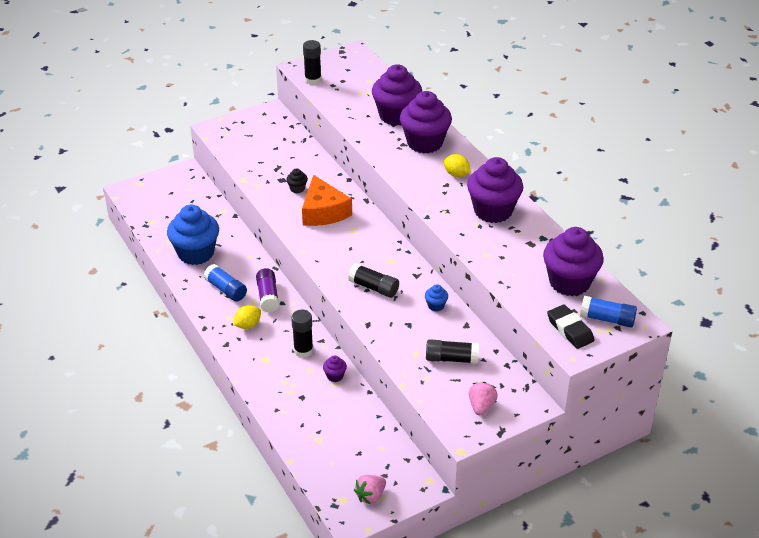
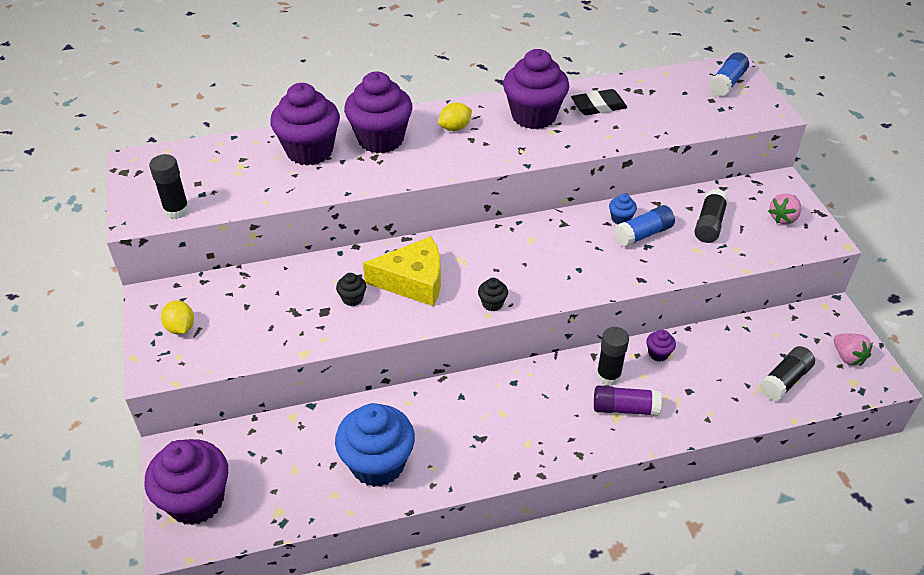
camera: 75 degrees left, 5 degrees up
blue glue stick [203,264,247,302] -> blue glue stick moved to [614,205,675,247]
yellow lemon [234,305,261,329] -> yellow lemon moved to [161,300,194,335]
purple glue stick [256,268,279,313] -> purple glue stick moved to [594,385,662,416]
orange cheese [302,175,352,226] -> yellow cheese [363,236,441,306]
black glue stick [348,263,399,298] -> black glue stick moved to [759,346,815,401]
pink strawberry [469,382,498,415] -> pink strawberry turned 75 degrees counterclockwise [768,194,801,224]
purple cupcake [543,227,604,296] -> purple cupcake moved to [144,439,228,525]
black eraser [547,304,594,349] -> black eraser moved to [571,89,627,115]
none -> black cupcake [478,278,508,311]

